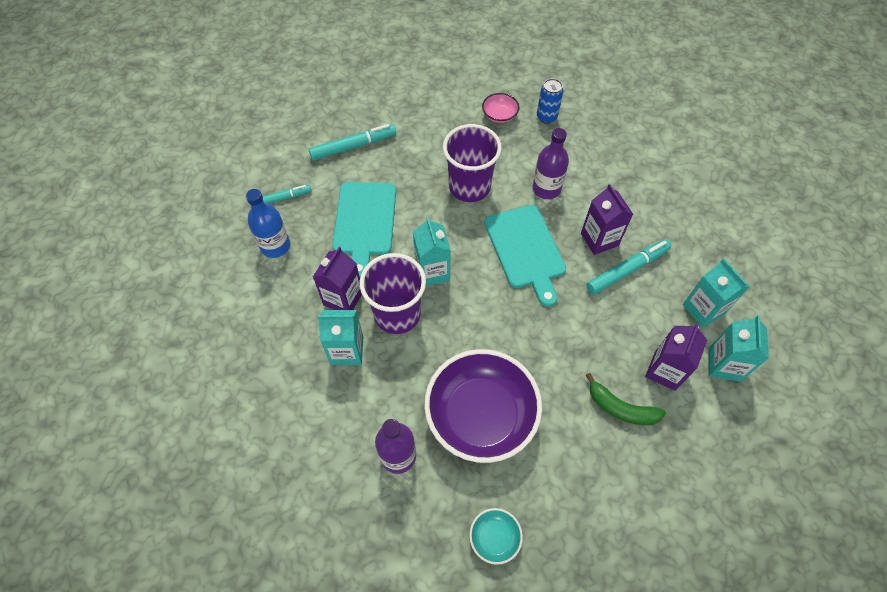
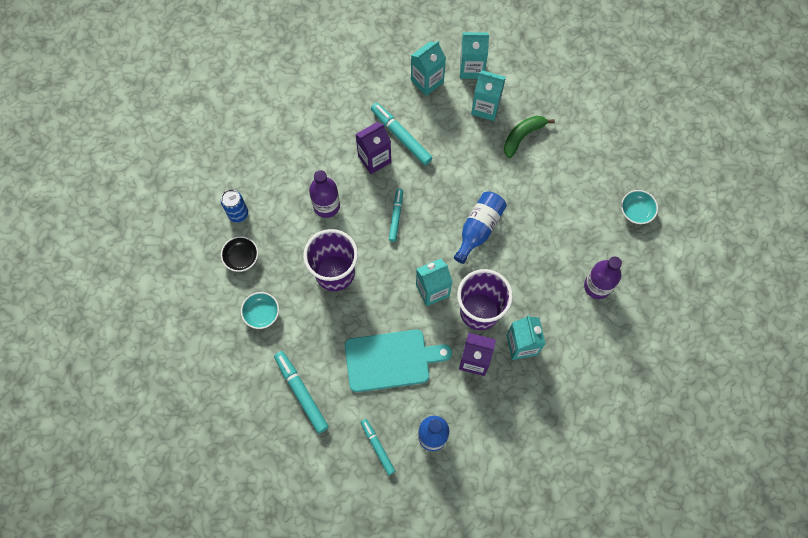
camera: 100 degrees left, 10 degrees up
purple bowl [424,349,542,463] -> none
pink bowl [482,93,519,123] -> black bowl [221,236,258,272]
turquoise cutting board [484,205,566,307] -> turquoise marker [389,189,403,242]
green banana [586,373,666,425] -> green banana turned 150 degrees counterclockwise [504,116,555,158]
purple carton [645,323,707,391] -> turquoise carton [471,70,506,121]
none -> turquoise bowl [241,292,279,329]
none -> blue bottle [454,191,507,264]

